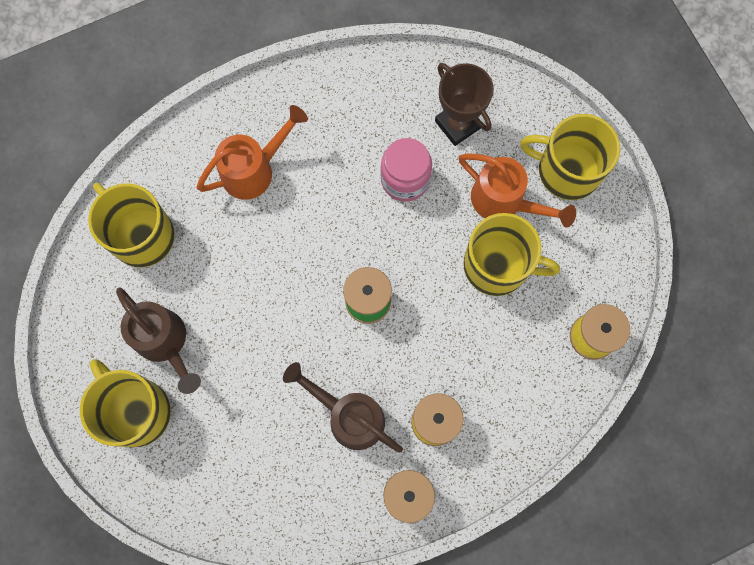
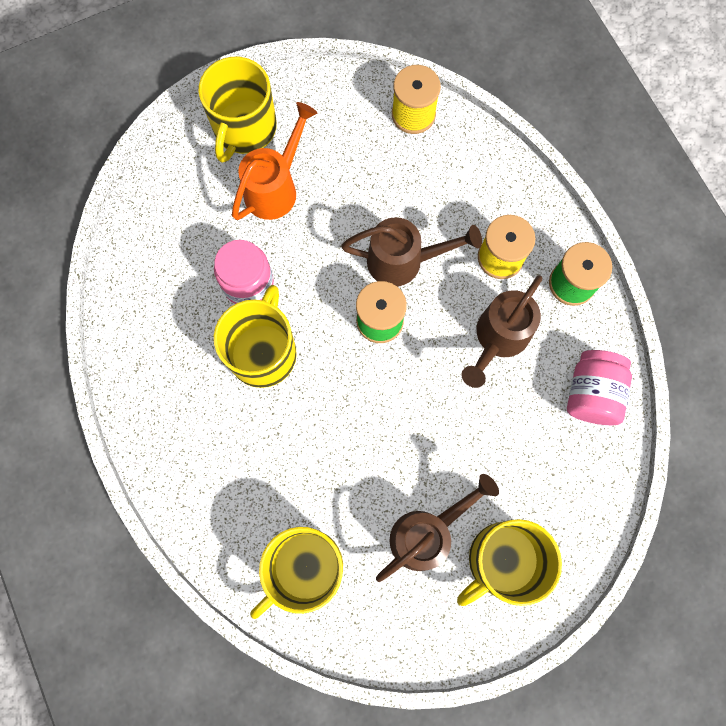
camera: 90 degrees left, 0 degrees up
orange watering can [197,105,308,200] -> none
brown trophy [435,63,494,146] -> none
yellow mug [463,213,560,296] -> yellow mug moved to [214,285,297,388]
none -> brown watering can [341,217,482,287]
none -> pink jar [567,350,632,425]

